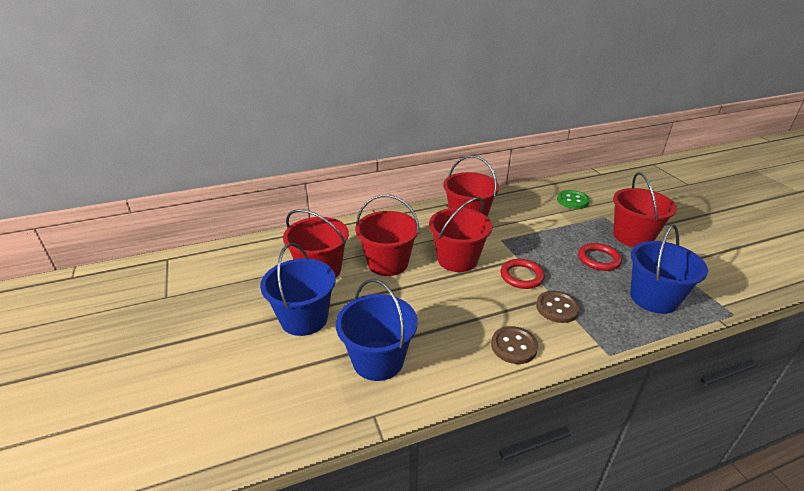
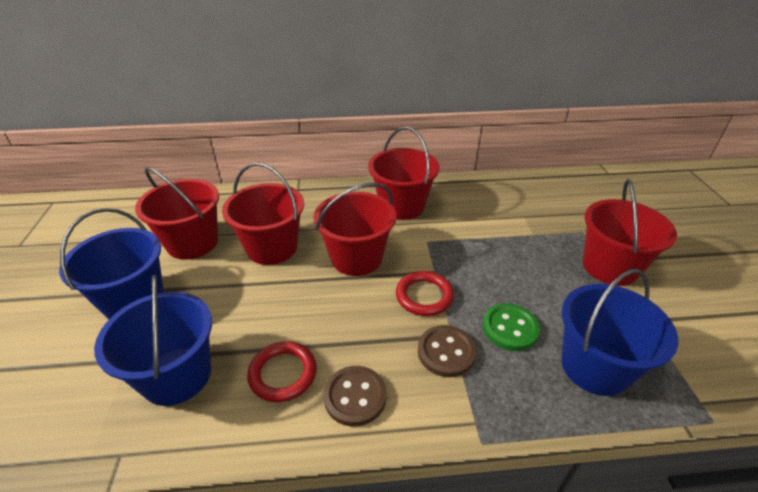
camera: 15 degrees right, 5 degrees up
green button [557,190,590,209] -> green button moved to [483,303,540,351]
red ring [578,243,622,271] -> red ring moved to [247,341,317,402]

